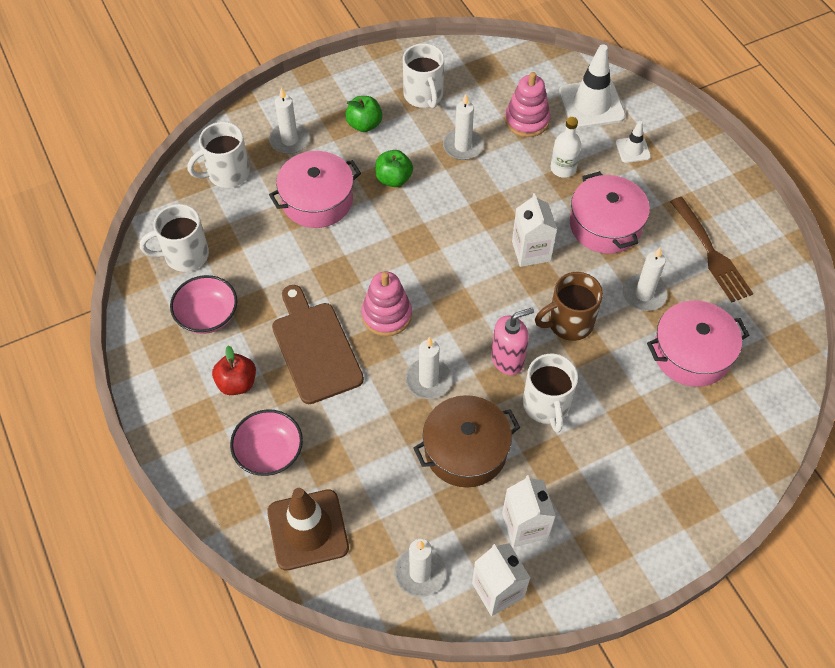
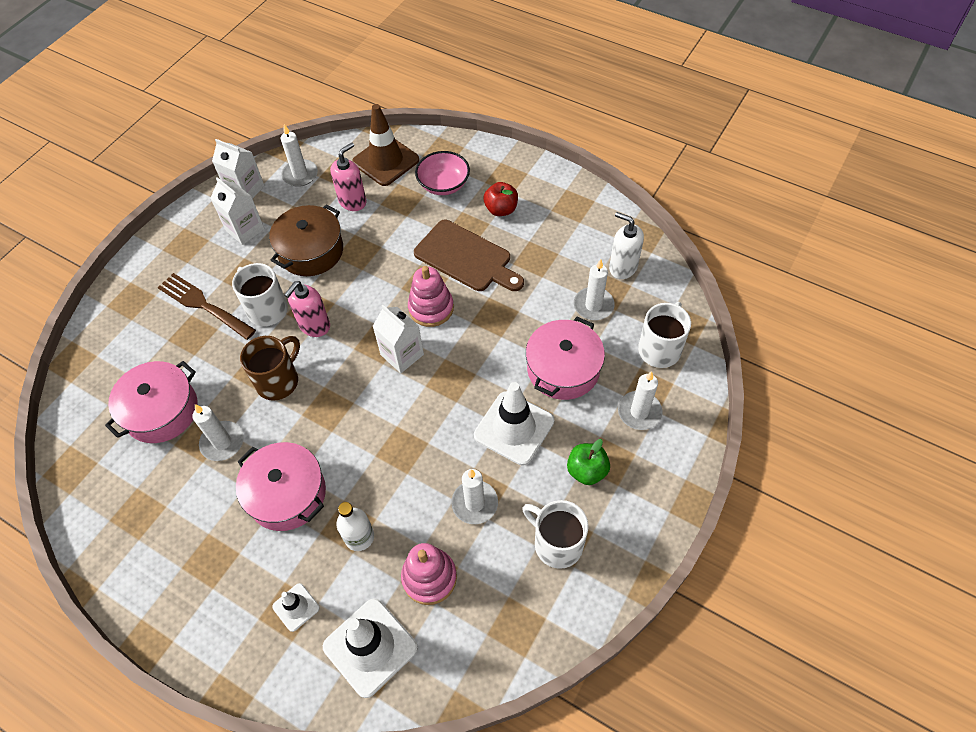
camera: 150 degrees right, 0 degrees up
white mug [140,204,209,272] -> white soap dispenser [609,212,644,279]
pink bowl [170,275,237,334] -> none
green apple [375,150,413,187] -> white traffic cone [474,382,554,466]
white candle [405,337,452,399] -> white candle moved to [574,259,615,320]
white carton [512,193,557,267] -> white carton moved to [373,305,424,373]
brown fork [670,197,753,303] -> brown fork moved to [158,273,256,340]
none -> pink soap dispenser [330,142,366,211]

